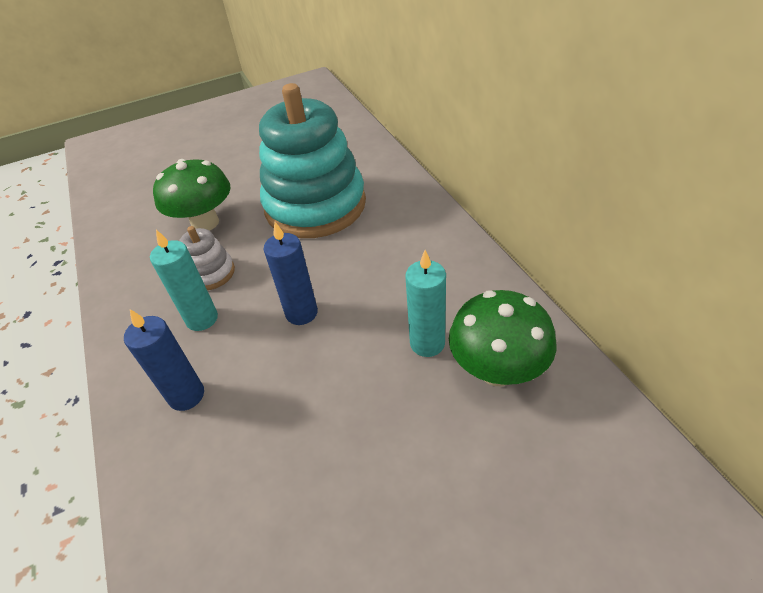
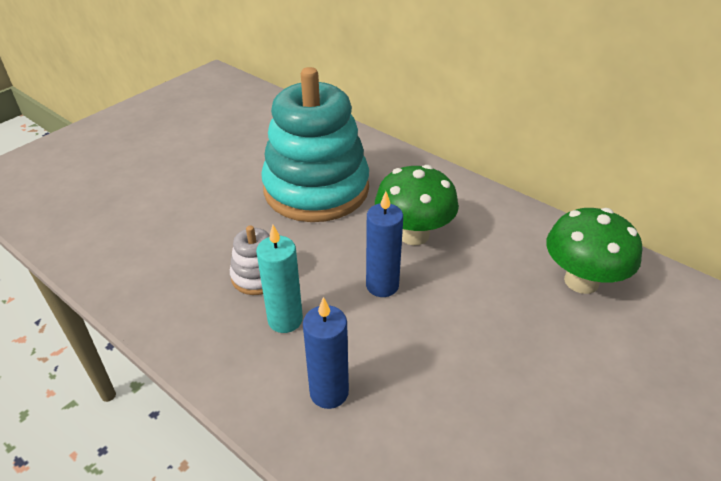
camera: 30 degrees left, 5 degrees down
green mushroom [153,159,231,231] -> green mushroom moved to [375,165,459,245]
turquoise candle [405,250,446,357] -> none

